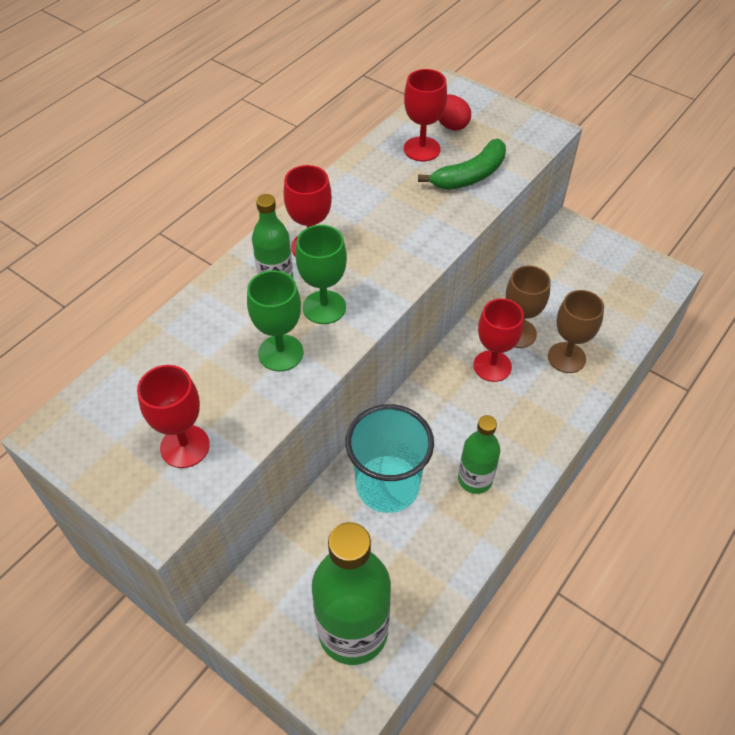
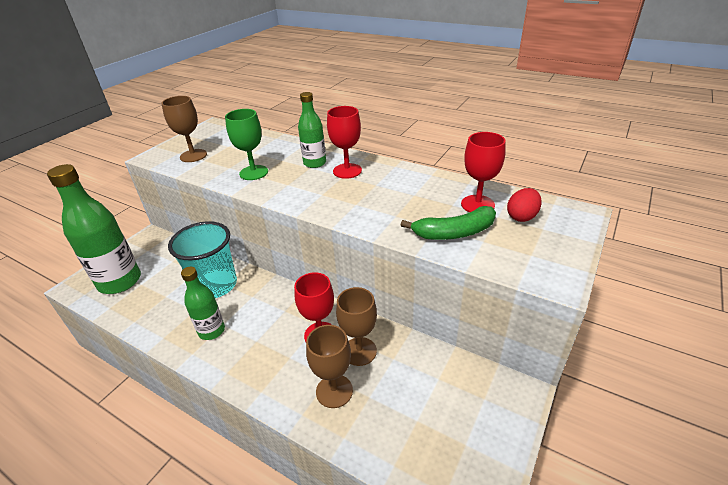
camera: 85 degrees right, 15 degrees down
red goblet [137,365,210,468] -> brown goblet [161,96,207,162]
green goblet [295,225,347,324] -> none
green banana [418,139,506,190] -> green banana turned 60 degrees counterclockwise [401,206,496,240]

